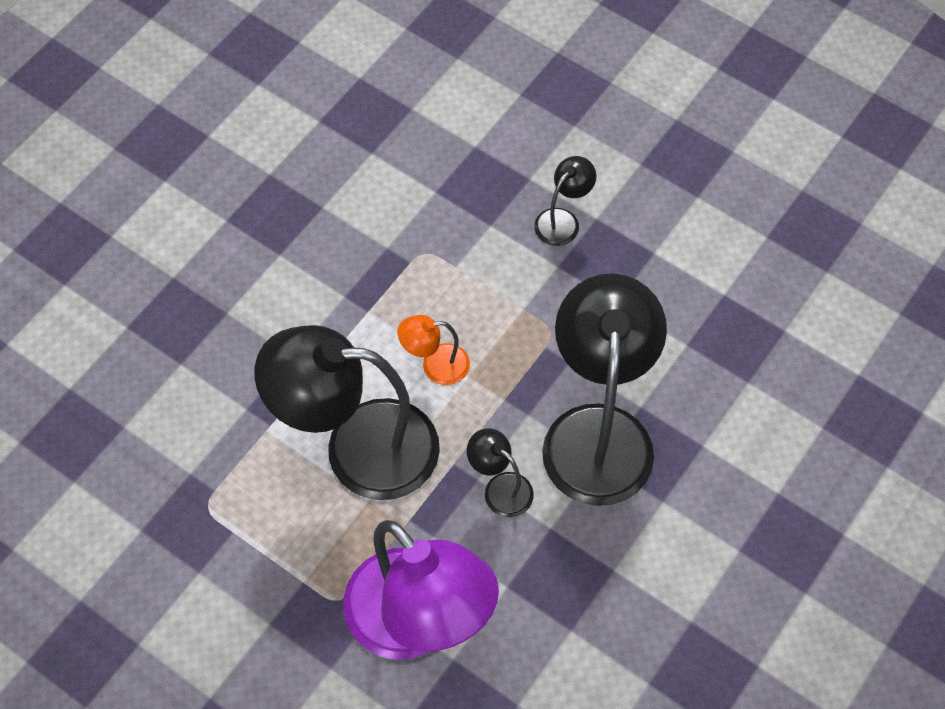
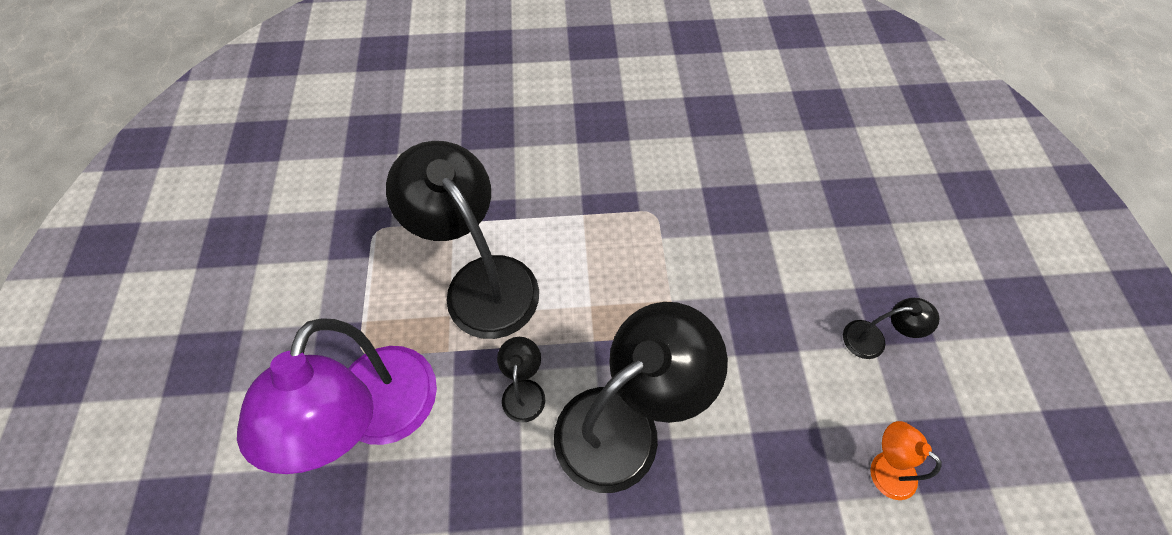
camera: 50 degrees right, 0 degrees up
orange lamp [398,315,470,385] -> orange lamp moved to [870,421,942,500]
black lamp [534,156,596,246] -> black lamp moved to [843,298,940,359]

